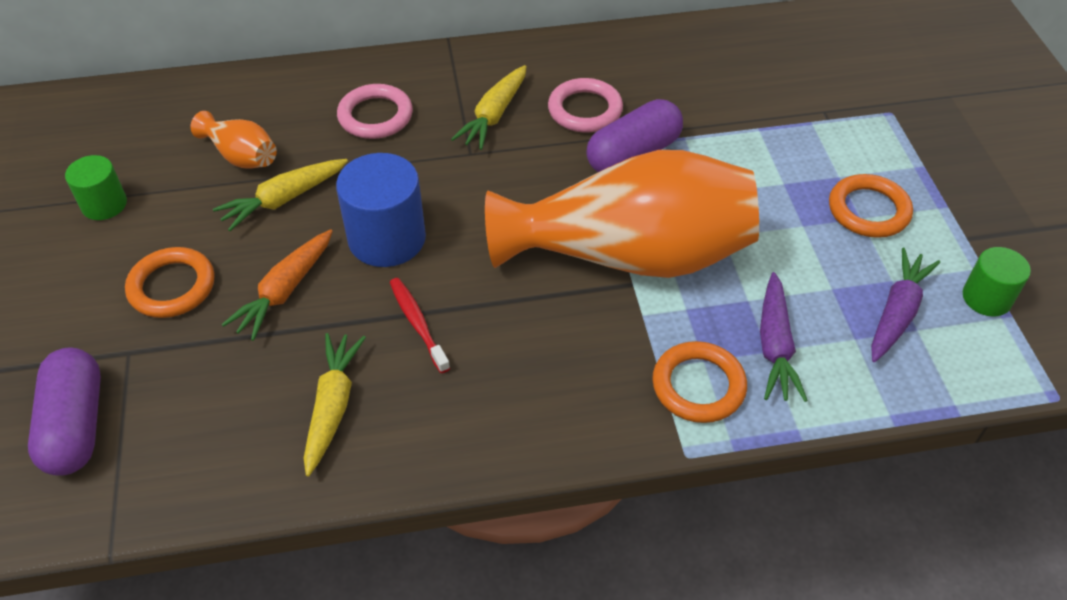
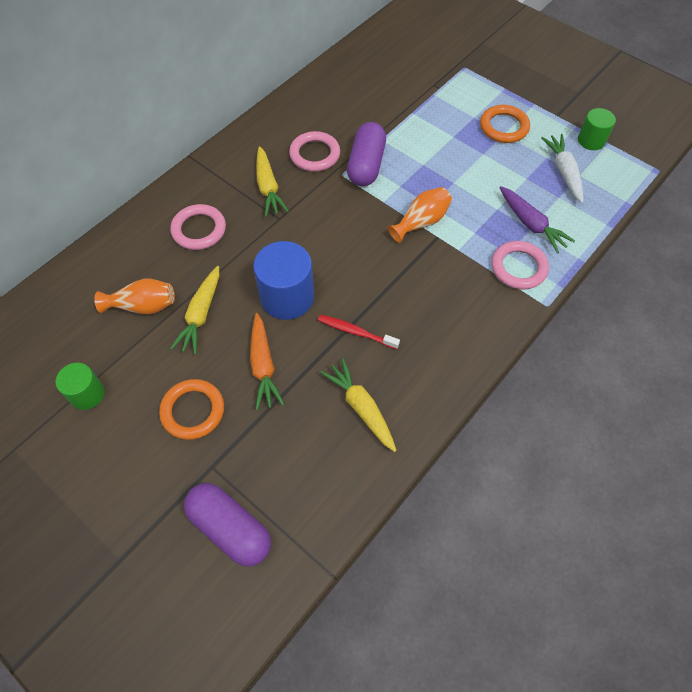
camera: 40 degrees left, 10 degrees up
orange vase [485,150,759,278] -> orange vase [388,187,452,243], size x0.42
orange ring [652,341,747,423] -> pink ring [491,241,549,289]
purple carrot [871,248,940,362] -> white carrot [541,134,583,203]

